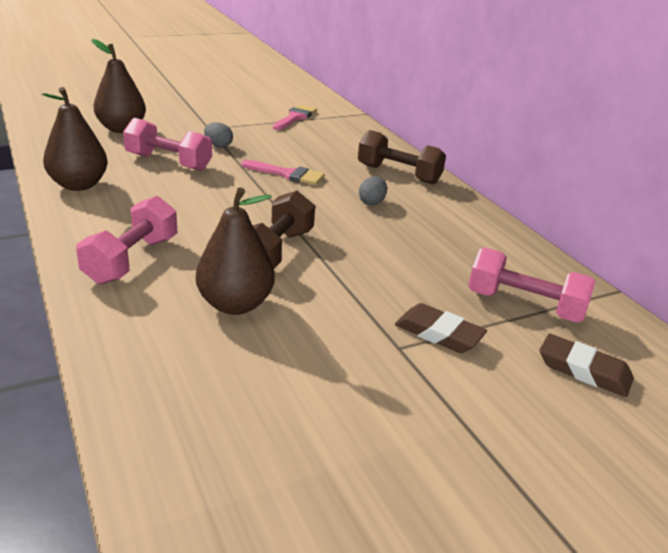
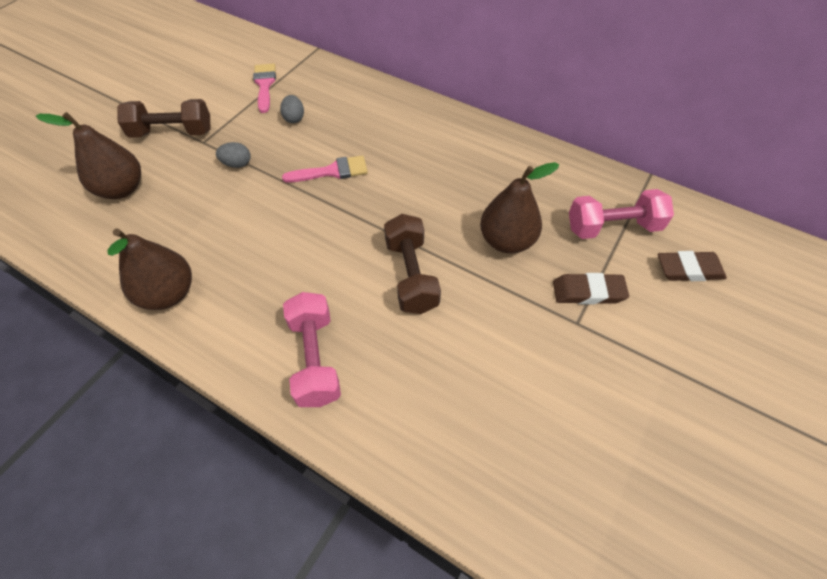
camera: 30 degrees left, 25 degrees up
pink dumbbell [123,118,212,171] -> none
brown pear [196,187,274,315] -> brown pear moved to [480,162,559,254]
brown dumbbell [358,130,446,184] -> brown dumbbell moved to [117,99,210,138]
grey egg [359,176,387,205] -> grey egg moved to [280,95,304,123]

